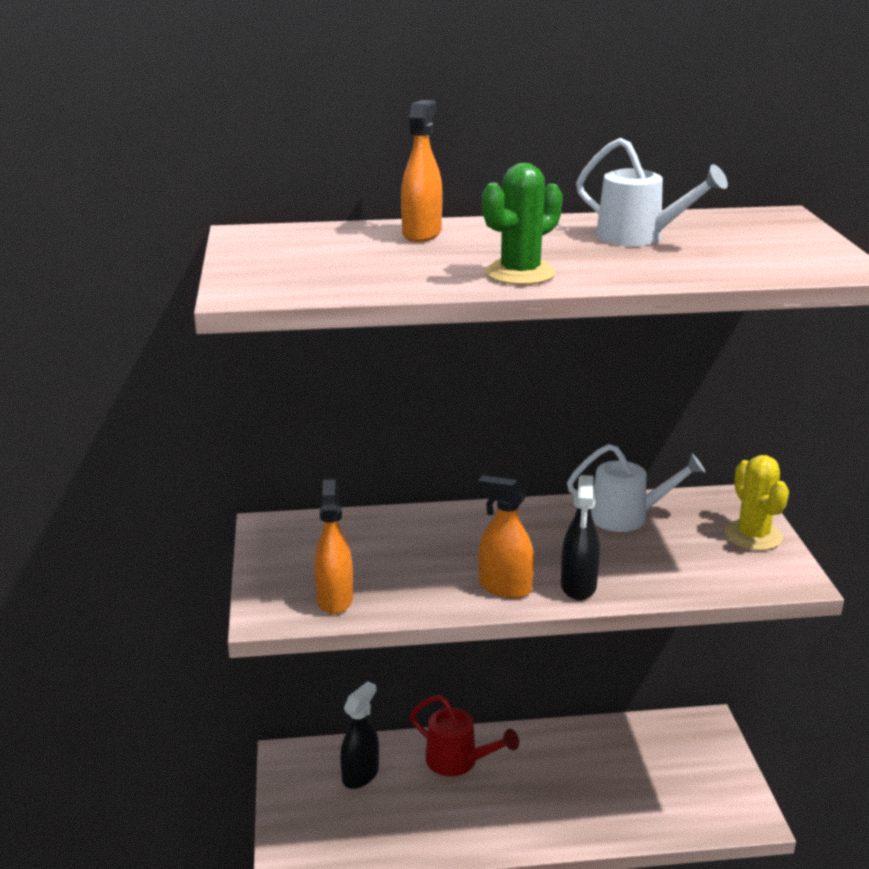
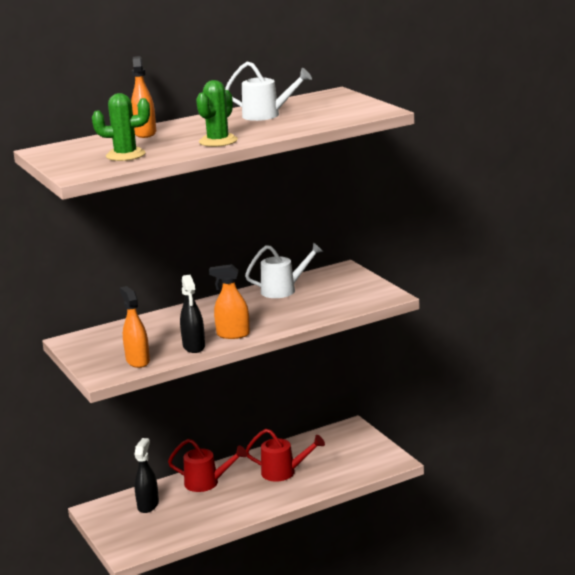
camera: 20 degrees left, 5 degrees down
black spray bottle [561,475,600,600] -> black spray bottle moved to [180,275,205,353]
yellow cactus [725,455,789,551] -> none
none -> green cactus [92,93,150,161]
none -> red watering can [246,429,325,481]

